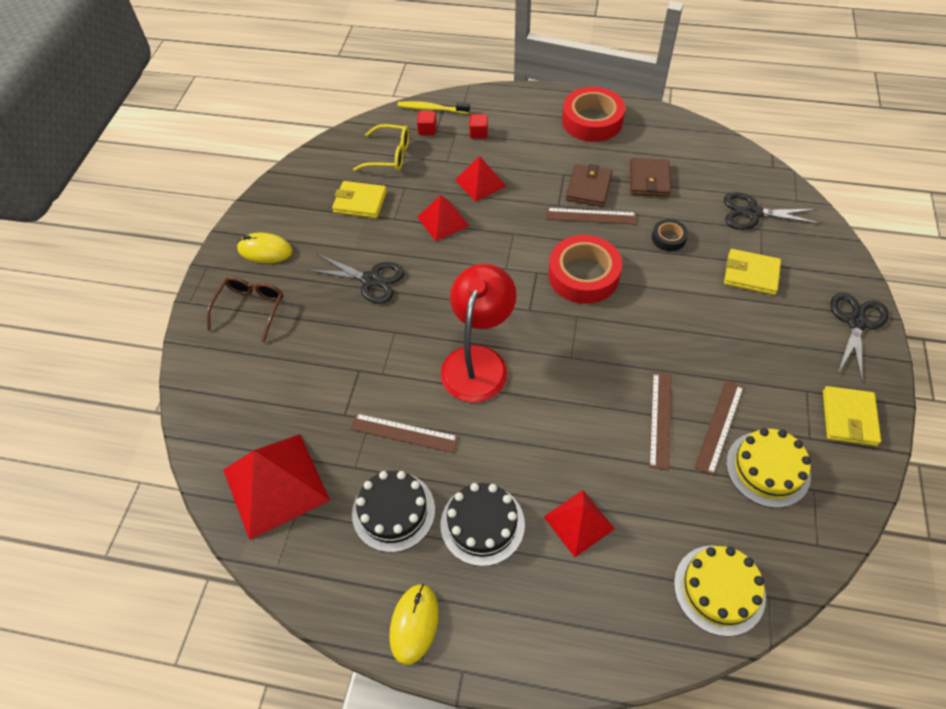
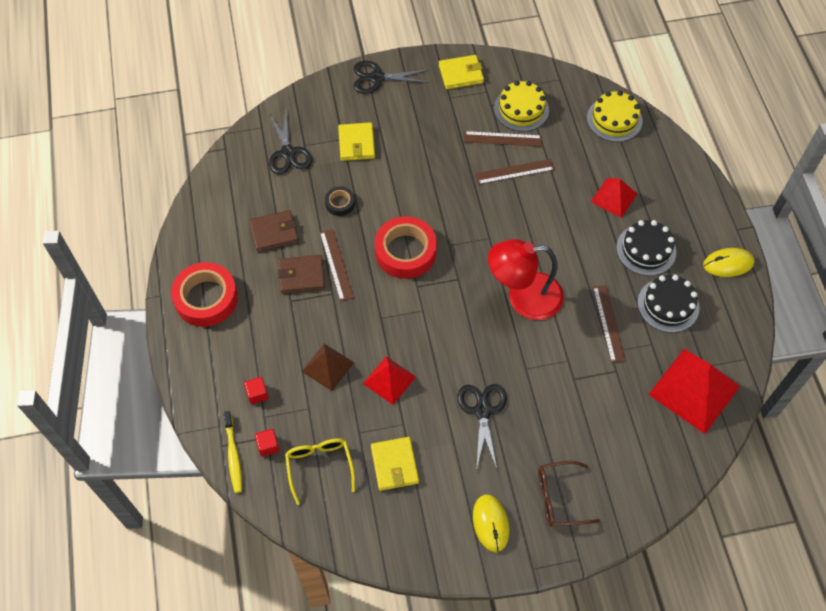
camera: 115 degrees left, 5 degrees up
red pyramid [455,156,506,202] -> brown pyramid [302,344,354,391]

